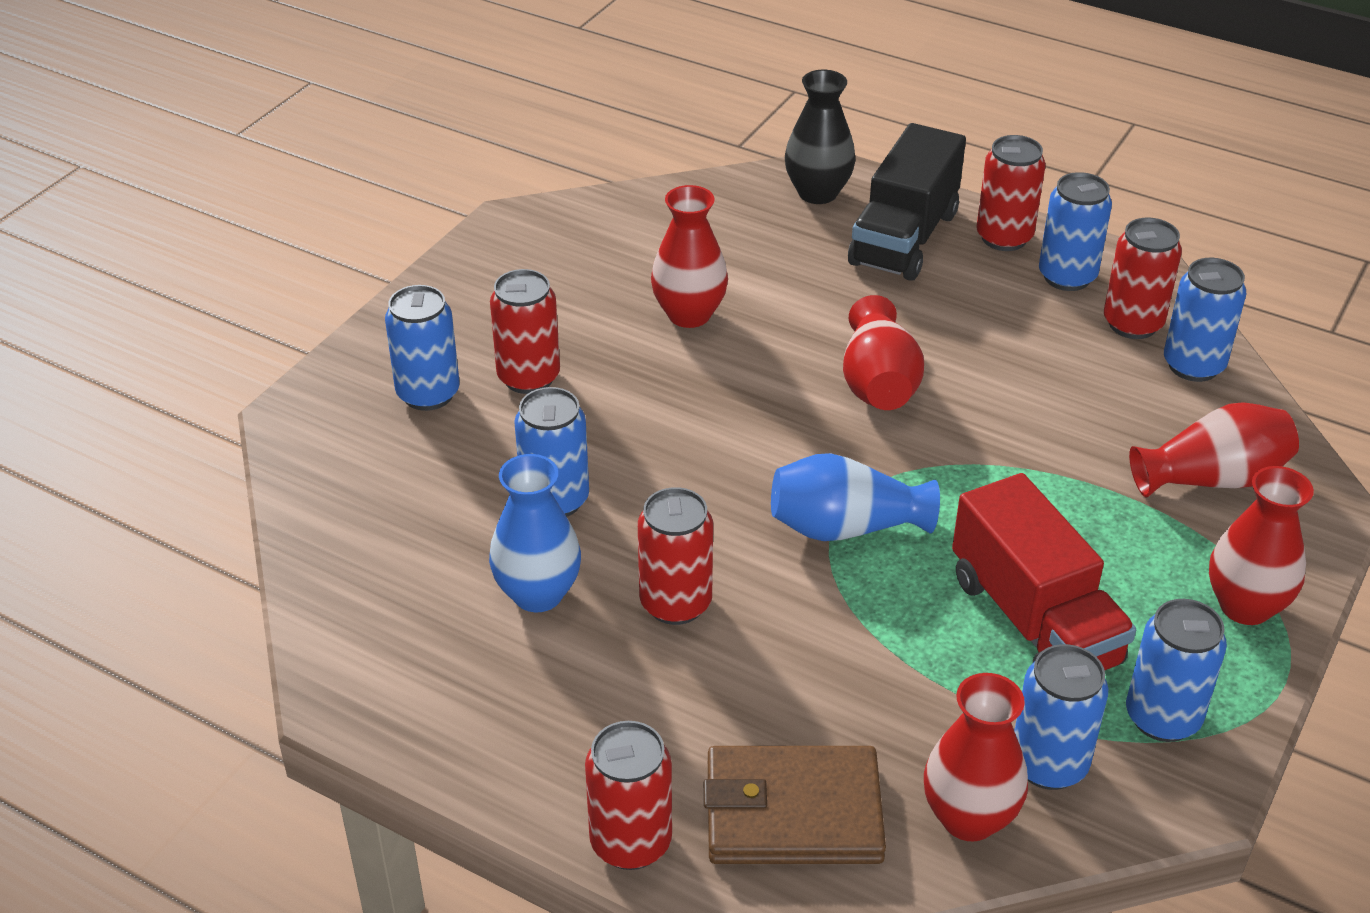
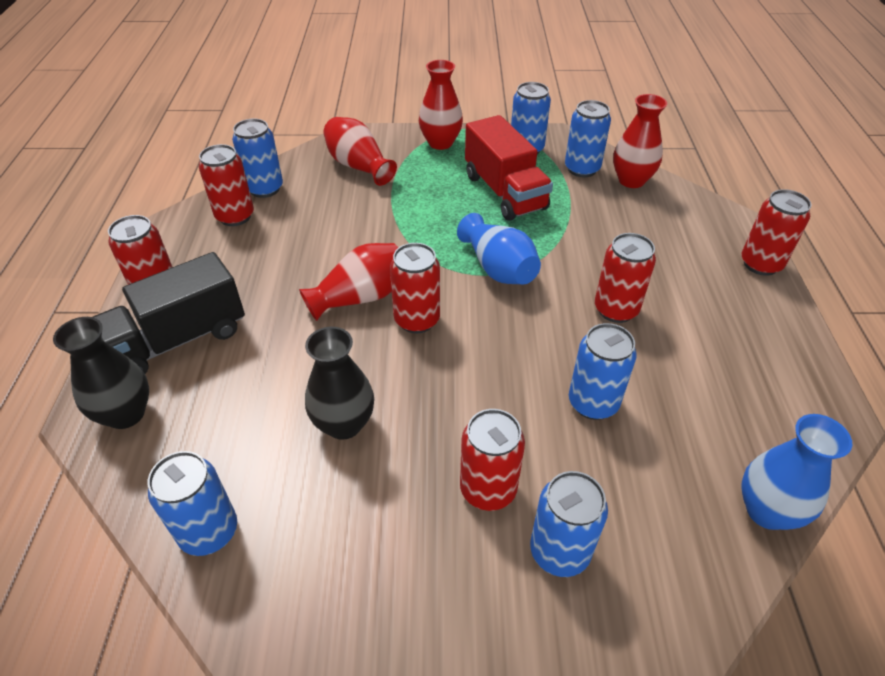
camera: 120 degrees left, 5 degrees up
blue vase [489,454,581,612] -> blue vase moved to [741,414,852,530]
red vase [651,185,728,328] -> black vase [305,327,374,440]
brown wallet [704,746,886,864] -> none
black truck [848,123,966,281] -> black truck turned 150 degrees clockwise [93,252,245,374]
red truck [952,473,1136,670] -> red truck turned 120 degrees clockwise [465,115,553,221]
blue can [1039,172,1112,291] -> blue can moved to [148,451,237,556]
none -> red can [390,243,440,333]

